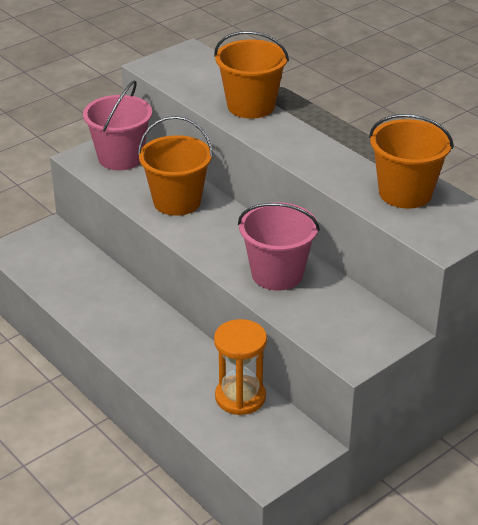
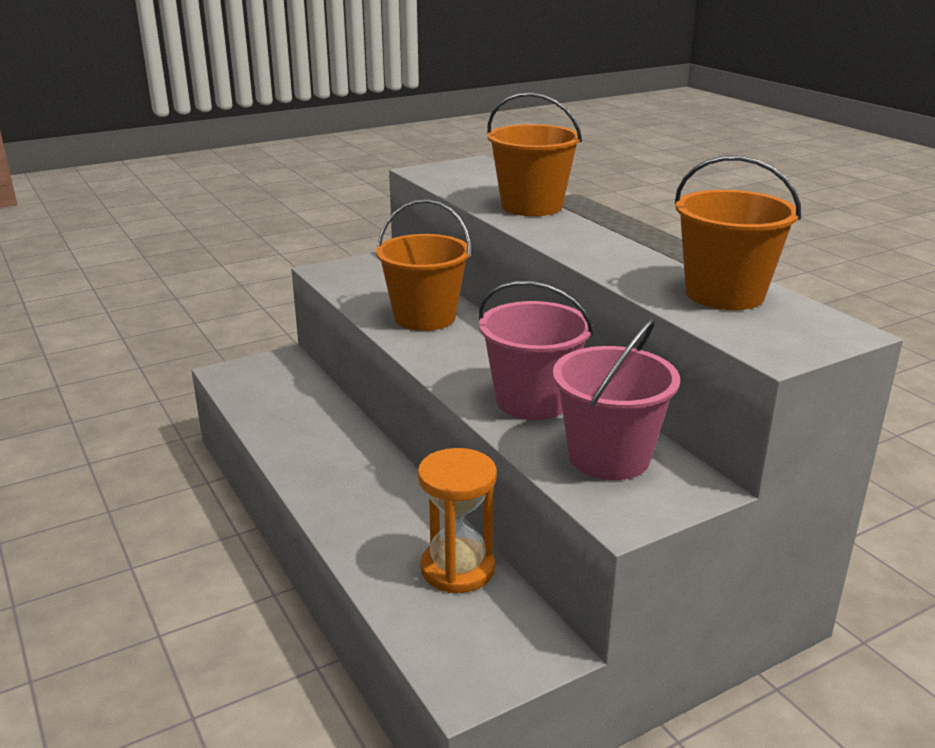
camera: 10 degrees right, 10 degrees down
pink bucket [83,80,152,170] -> pink bucket moved to [553,318,680,480]

